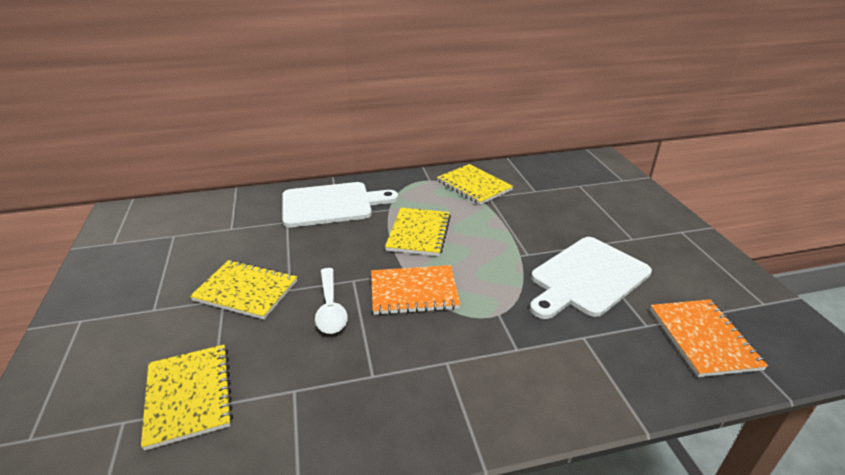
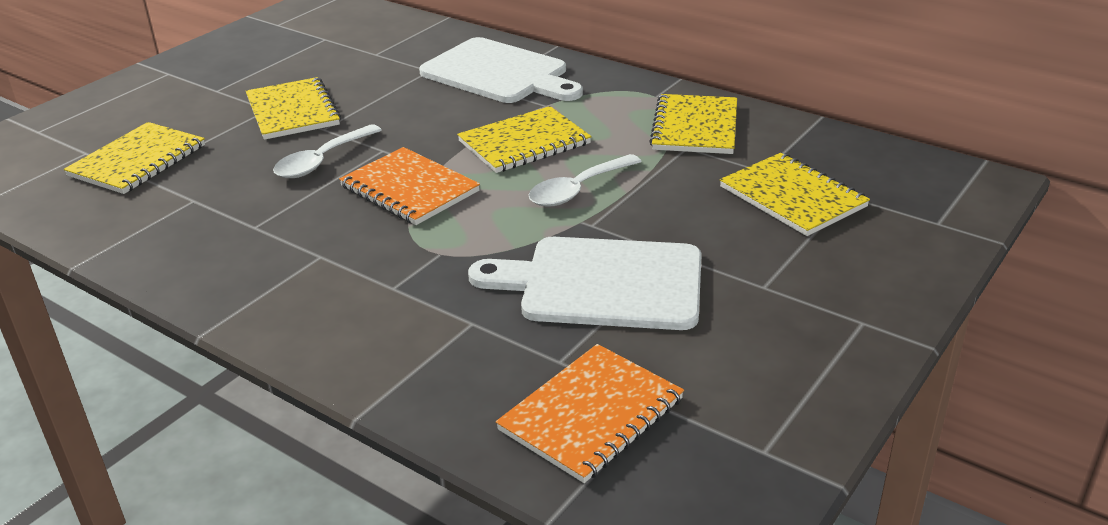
camera: 50 degrees right, 0 degrees up
none -> white spoon [529,154,642,207]
none -> yellow notebook [720,153,870,236]

